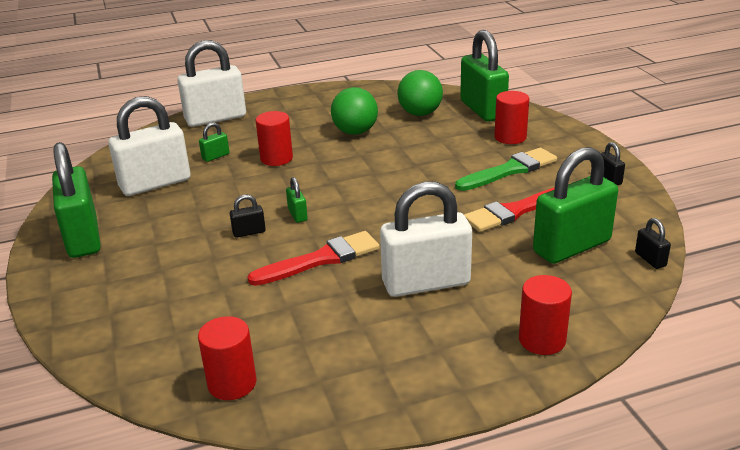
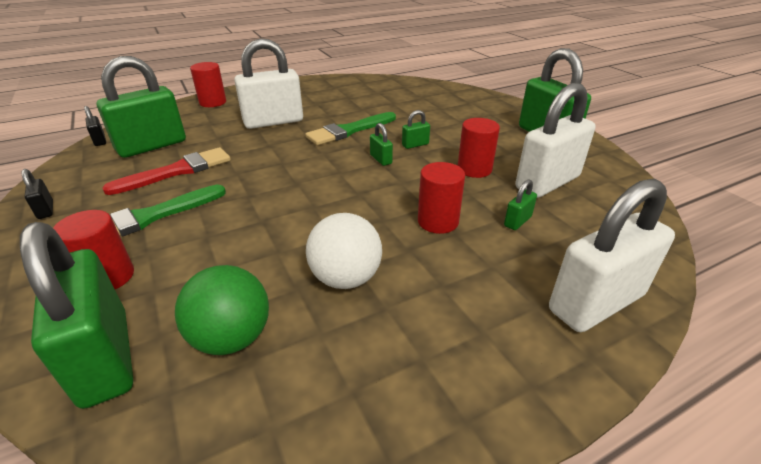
camera: 170 degrees right, 5 degrees up
red cylinder [198,316,256,400] -> red cylinder moved to [458,118,500,178]
black padlock [230,195,266,238] -> green padlock [402,110,430,149]
red brush [248,231,380,286] -> green brush [305,112,396,145]
green ball [331,87,378,135] -> white ball [306,213,382,289]

